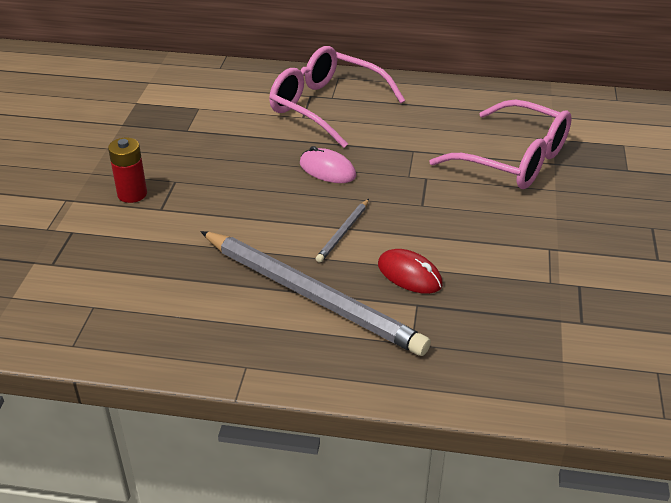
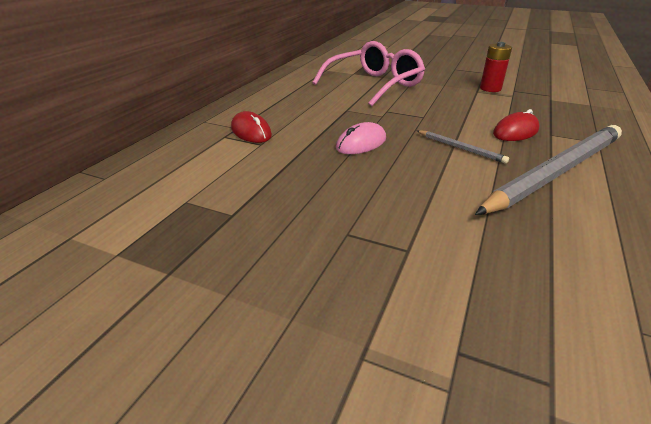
camera: 75 degrees left, 5 degrees down
red battery [108,138,147,203] -> red battery moved to [480,42,512,92]
pink glasses [269,46,405,148] -> red mouse [231,111,272,143]

